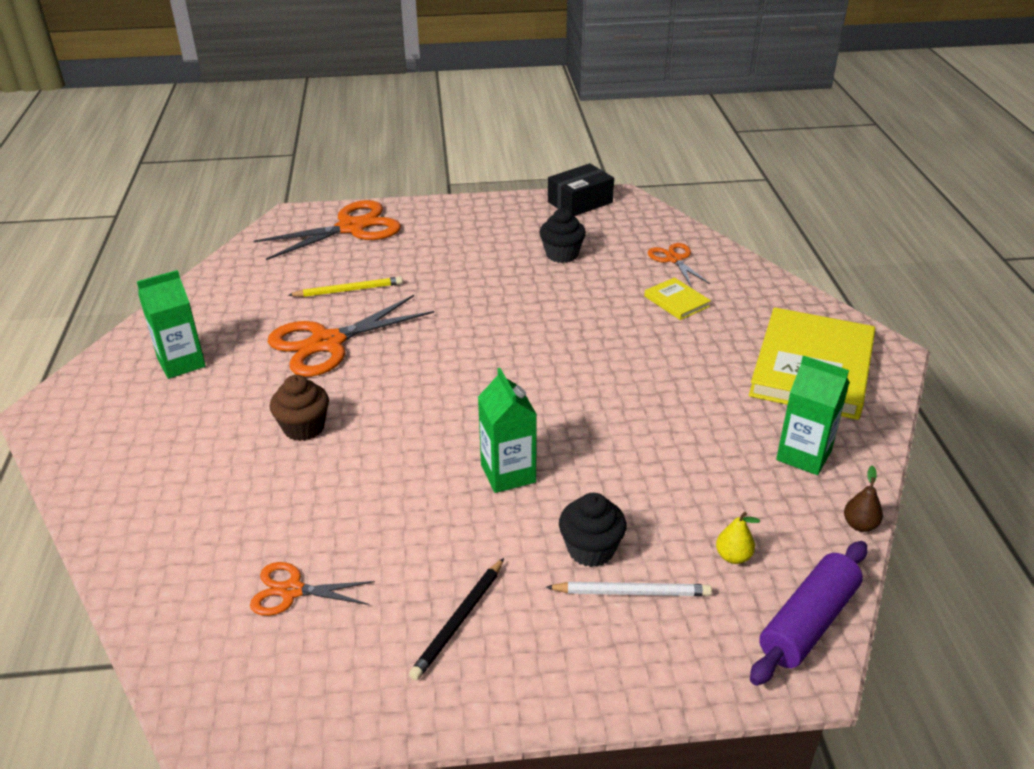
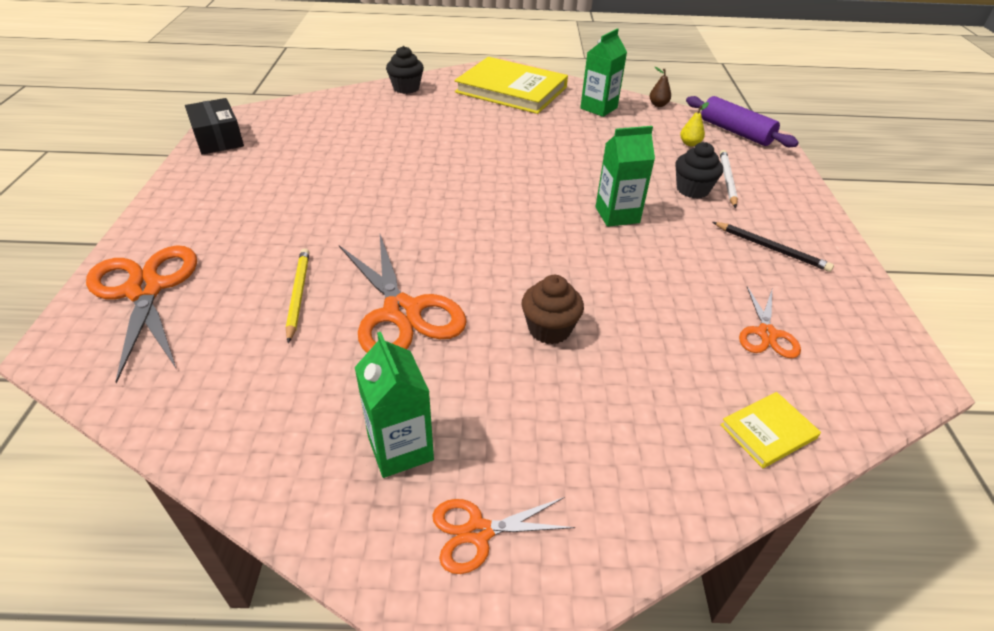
camera: 85 degrees left, 5 degrees up
black cupcake [539,208,586,263] -> black cupcake moved to [386,46,424,94]
yellow book [644,277,711,320] -> yellow book moved to [720,392,821,468]
orange scissors [648,243,710,287] -> orange scissors moved to [432,497,575,574]

